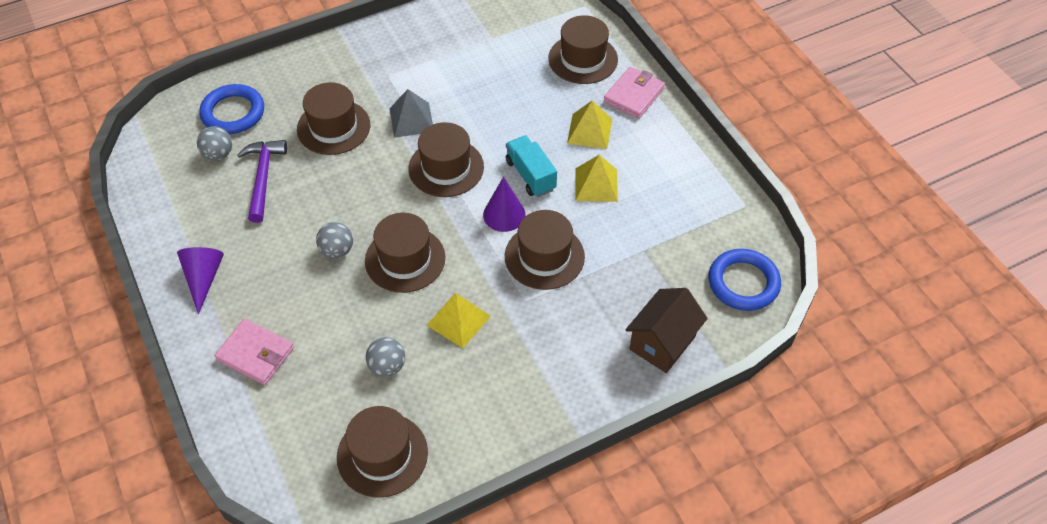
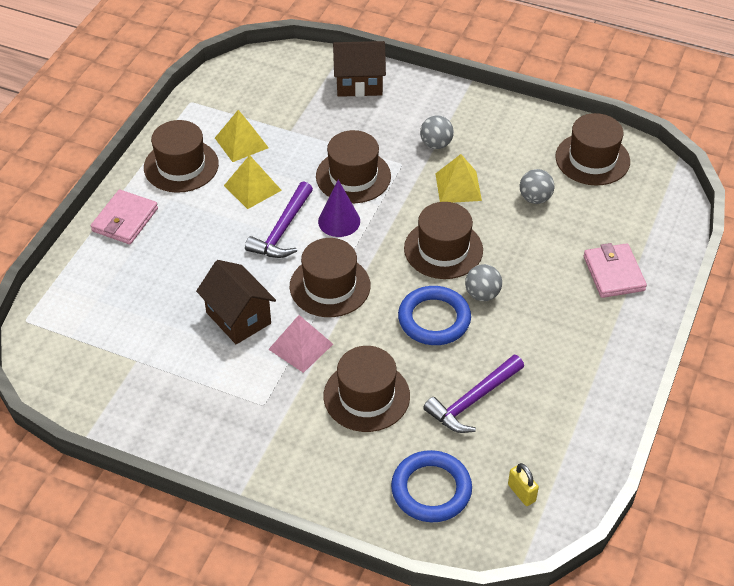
camera: 130 degrees left, 5 degrees down
purple cone [177,247,224,315] -> none
grey ball [197,126,232,161] -> grey ball moved to [420,115,454,149]
grey pyramid [390,89,433,138] -> pink pyramid [268,315,333,373]
turquoise truck [506,135,557,197] -> purple hammer [245,182,313,258]
brown hat [548,15,618,84] -> brown hat moved to [144,120,219,193]
yellow pyramid [567,101,612,149] -> yellow pyramid moved to [215,110,269,162]
pink wallet [603,67,665,119] -> pink wallet turned 60 degrees counterclockwise [91,190,158,244]
blue ring [709,249,781,311] -> blue ring moved to [398,286,471,345]
none -> brown house [196,260,276,344]
none -> yellow padlock [508,463,539,506]

